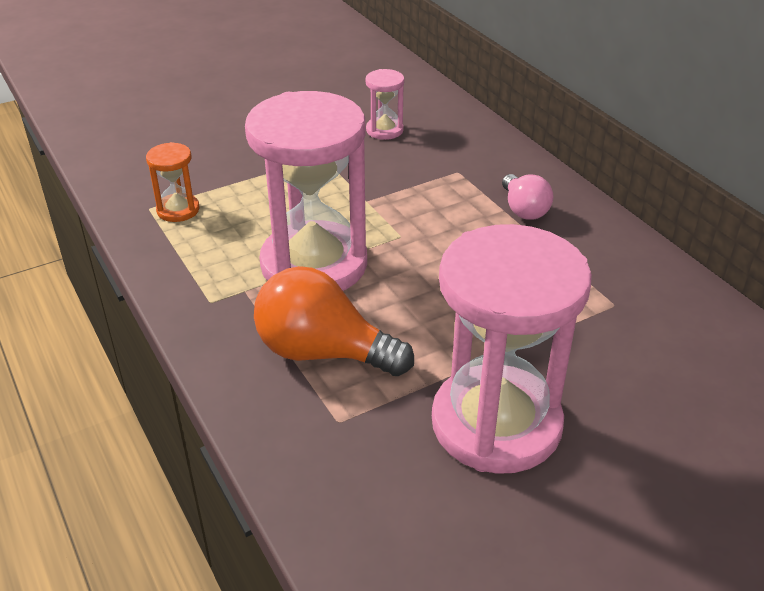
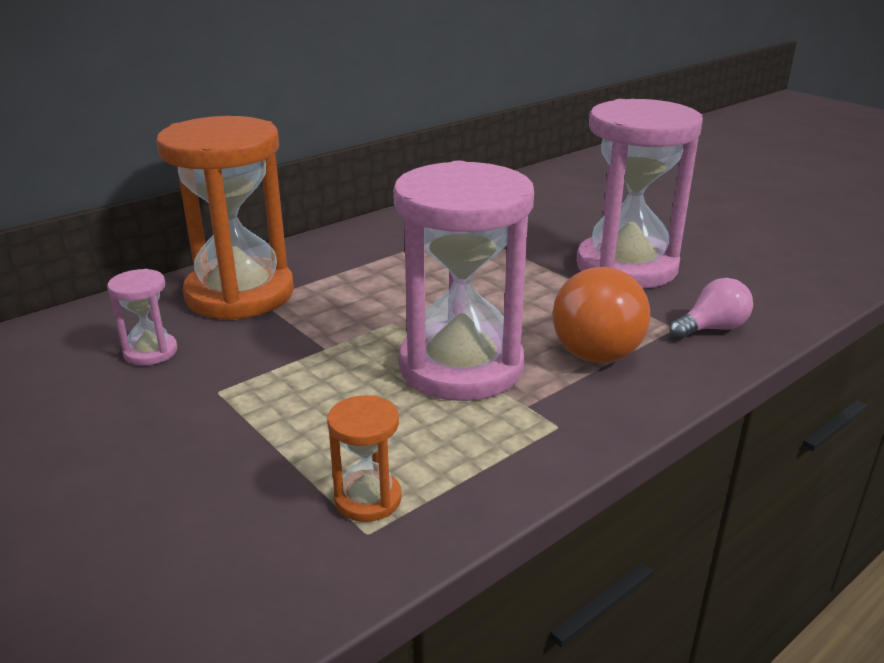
camera: 100 degrees left, 10 degrees down
pink light bulb [502,174,553,220] -> pink light bulb moved to [669,278,753,340]
none -> orange hourglass [156,116,294,320]

